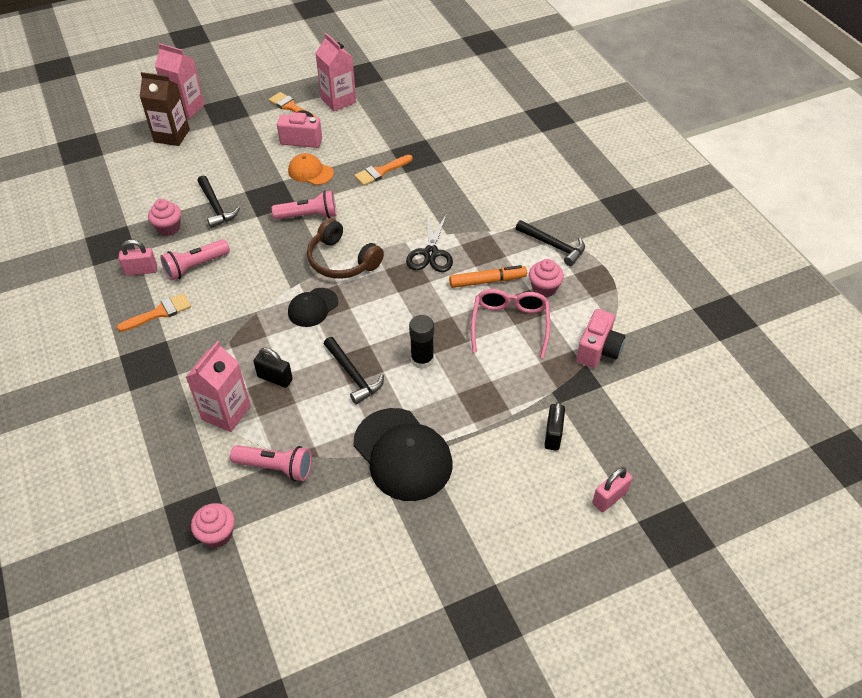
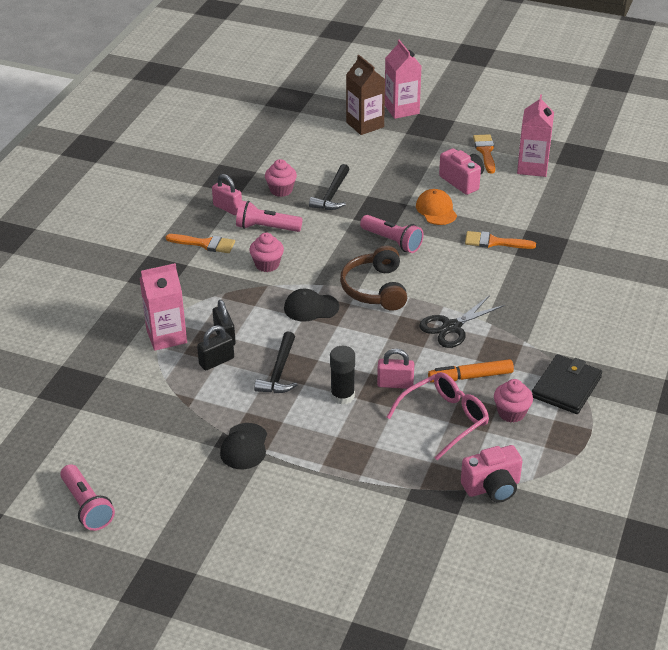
camera: 45 degrees right, 10 degrees down
pink cupcake [191,503,235,548] -> pink cupcake moved to [249,233,284,272]
pink flashlight [230,445,312,481] -> pink flashlight moved to [60,464,115,531]
black cap [354,408,452,501] -> black cap [220,423,267,469], size x0.55
orange marker [449,265,527,288] -> orange marker turned 135 degrees clockwise [428,359,514,383]
black hammer [516,220,585,266] -> black wallet [532,354,602,414]
black padlock [544,402,565,451] -> black padlock moved to [197,325,234,371]
pink padlock [592,467,633,512] -> pink padlock moved to [377,349,414,389]

